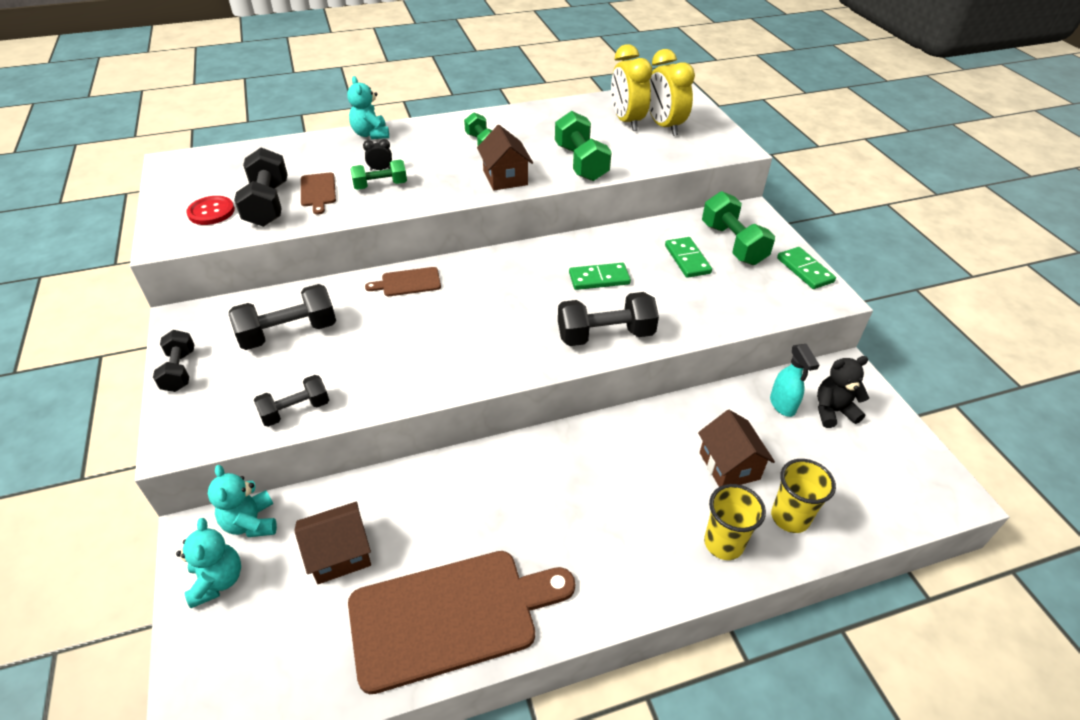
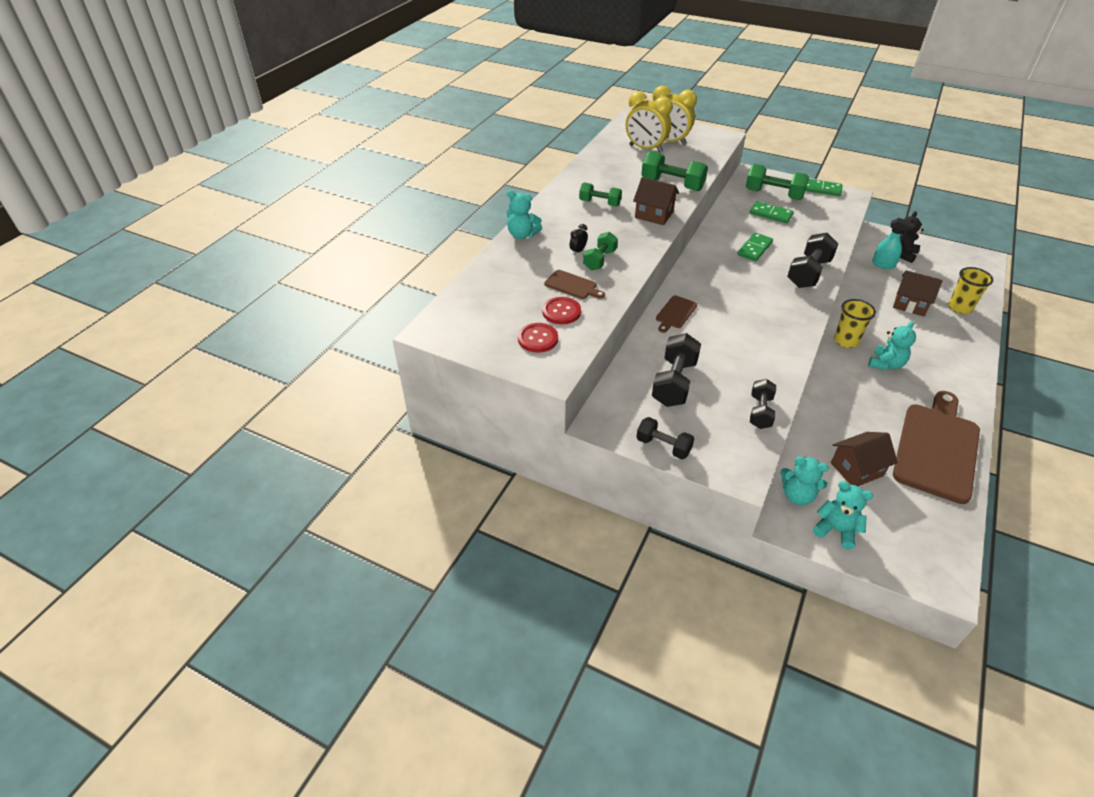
camera: 45 degrees left, 0 degrees up
black dumbbell [234,147,287,227] -> red button [542,297,581,324]
brown house [294,502,371,584] -> brown house turned 45 degrees clockwise [831,432,898,486]
yellow cup [704,484,766,560] -> yellow cup moved to [834,299,876,348]
none -> turquoise teddy bear [868,321,916,370]

